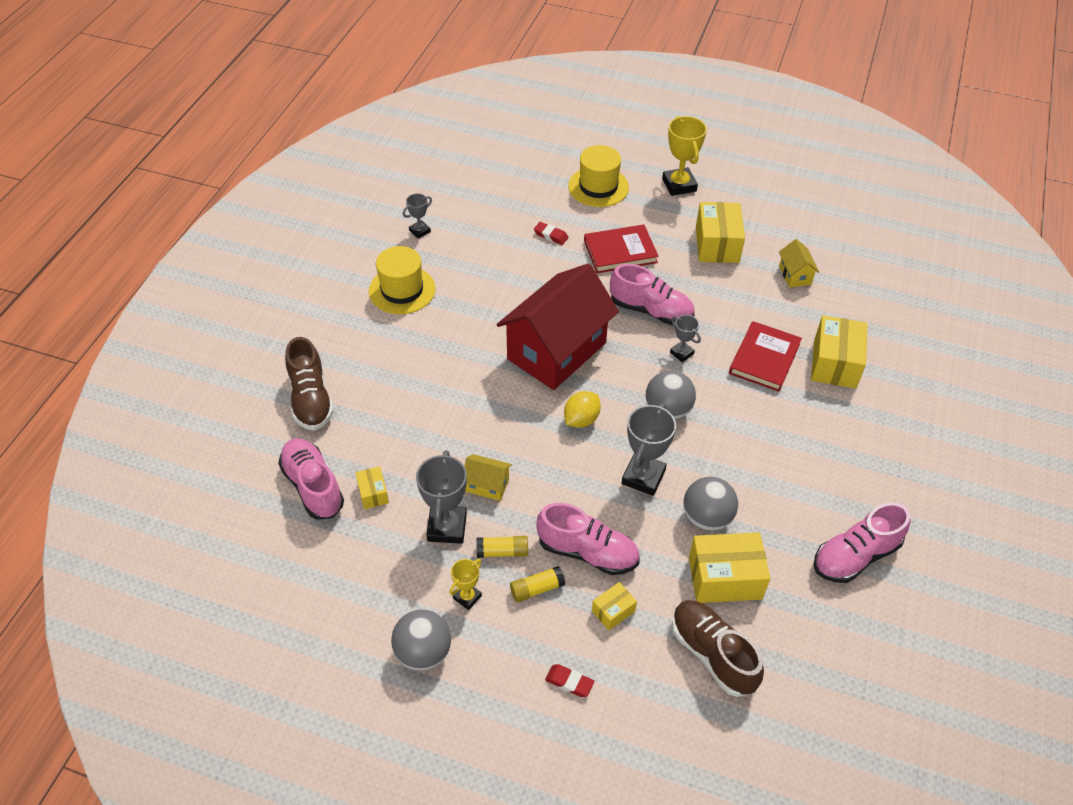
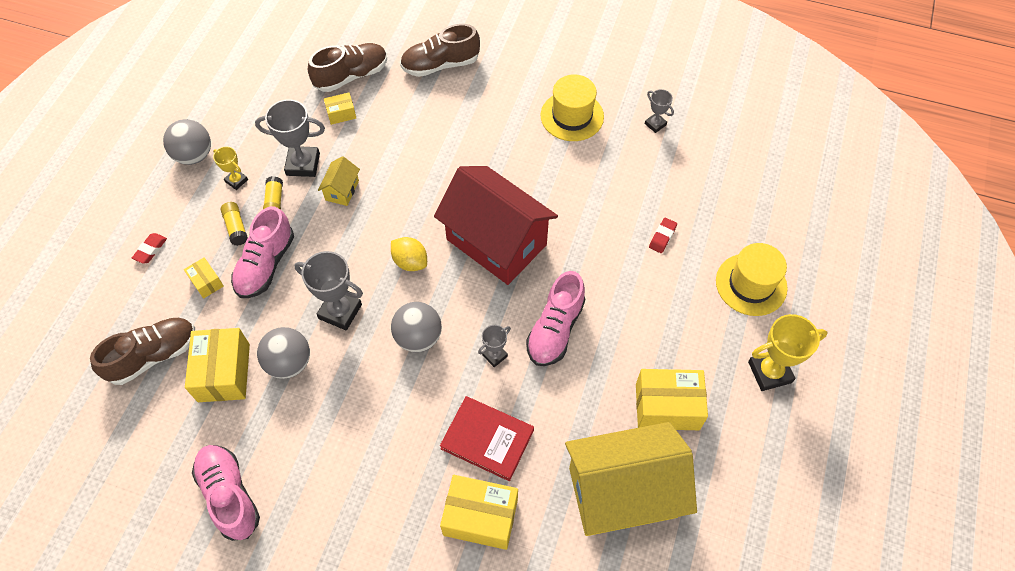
camera: 90 degrees right, 10 degrees up
pink shoe [278,438,344,520] -> brown shoe [308,43,387,92]
red book [584,224,659,273] -> none
yellow house [779,239,819,288] -> yellow house [565,422,697,536], size x2.46

